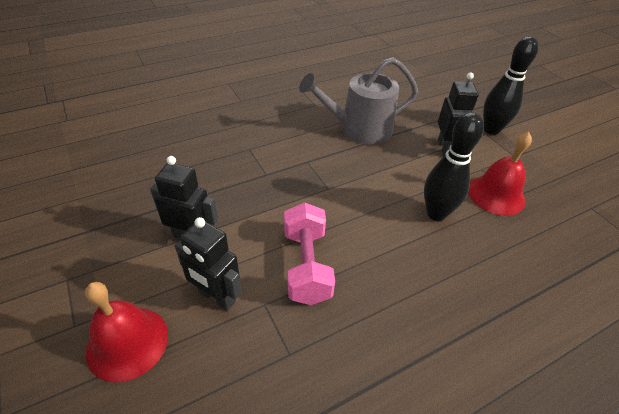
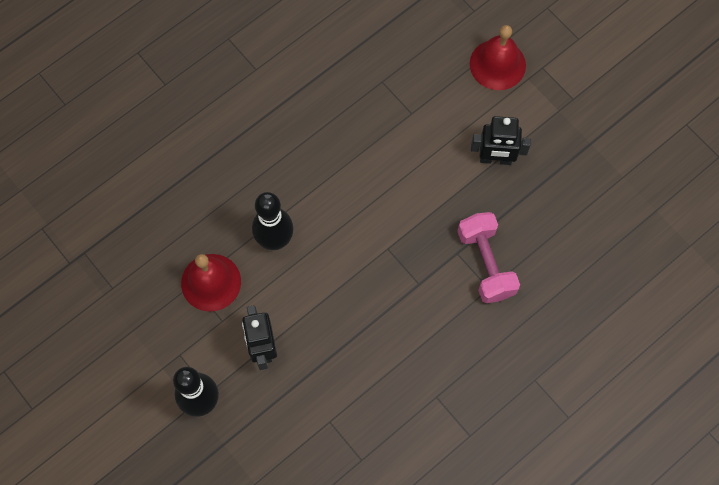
camera: 170 degrees right, 25 degrees up
black robot [175,217,242,311] -> none
pink dumbbell [284,202,335,305] -> pink dumbbell moved to [457,212,520,303]
grey watering can [299,57,418,145] -> none

